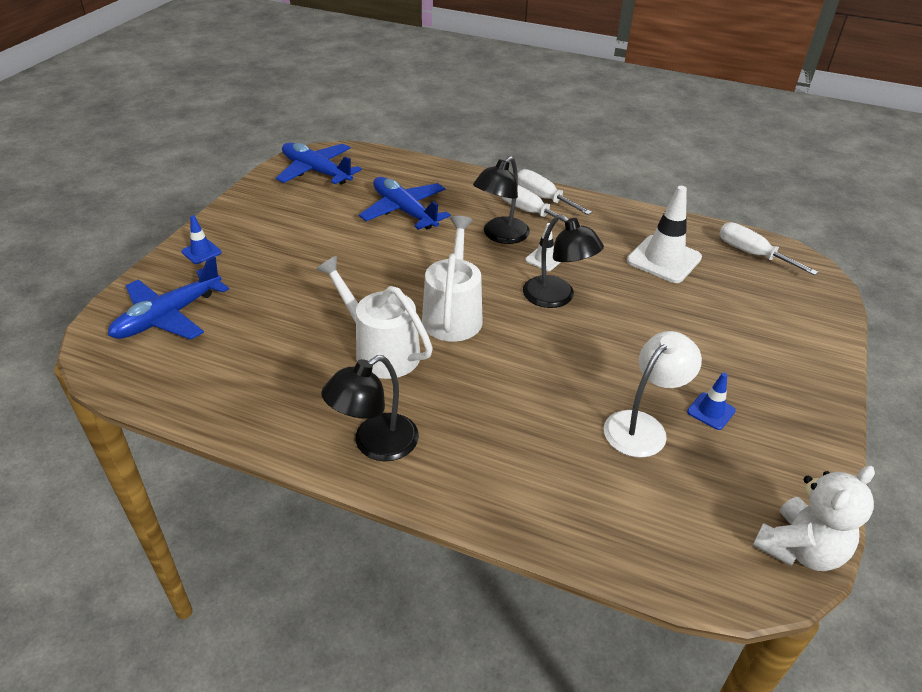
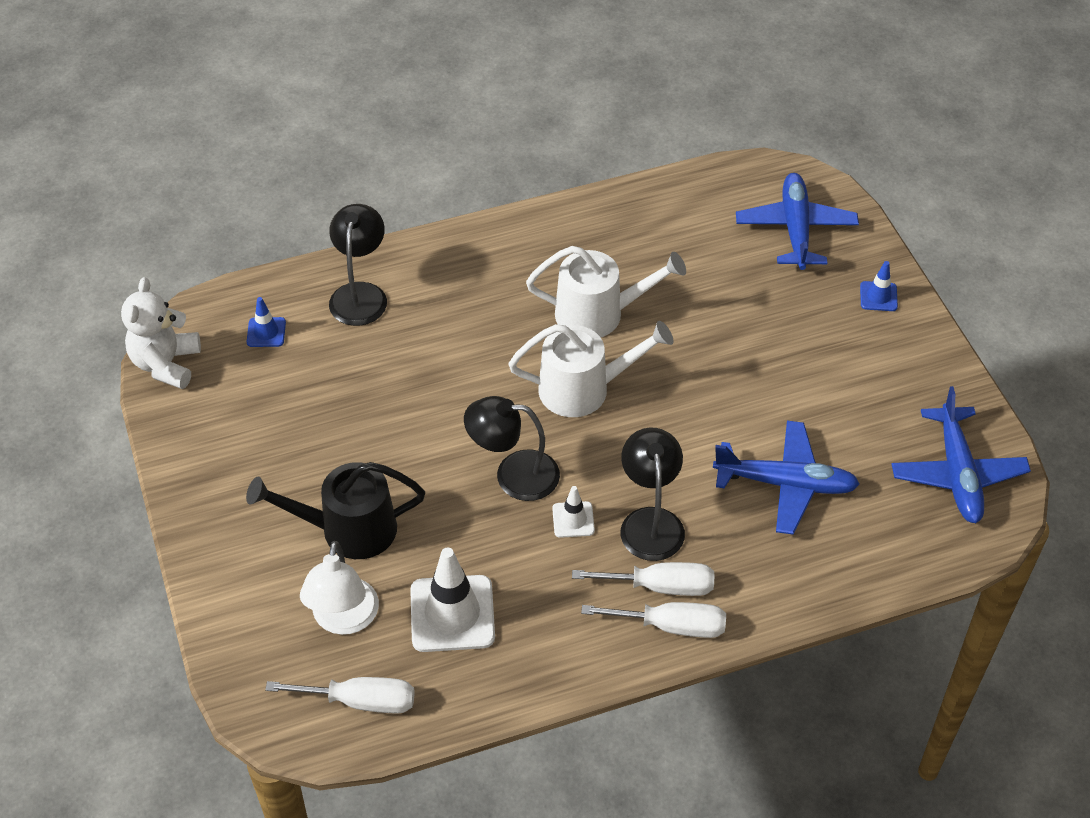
camera: 140 degrees right, 10 degrees up
blue plane [276,143,362,185] -> blue plane turned 90 degrees clockwise [891,386,1031,523]
black lamp [321,355,419,461] -> black lamp moved to [329,204,387,326]
white watering can [422,216,483,342] -> white watering can turned 60 degrees counterclockwise [508,321,674,417]
white lamp [604,331,702,458] -> white lamp moved to [300,541,379,635]
blue traffic cone [687,373,736,430] -> blue traffic cone moved to [247,297,286,347]
none -> black watering can [246,462,425,559]

